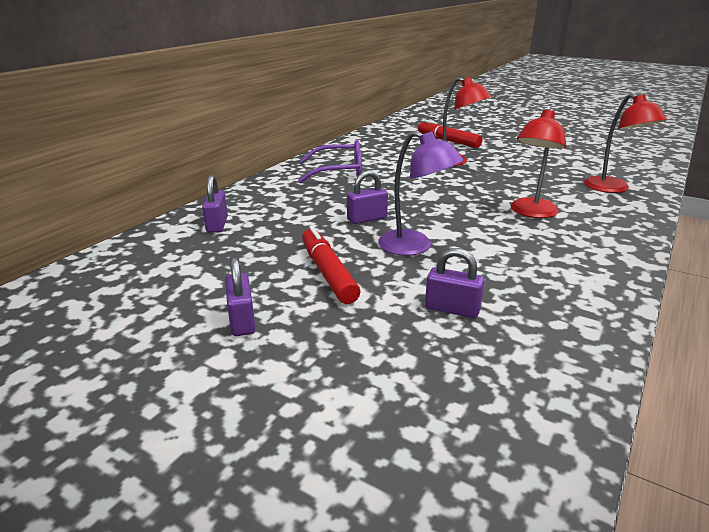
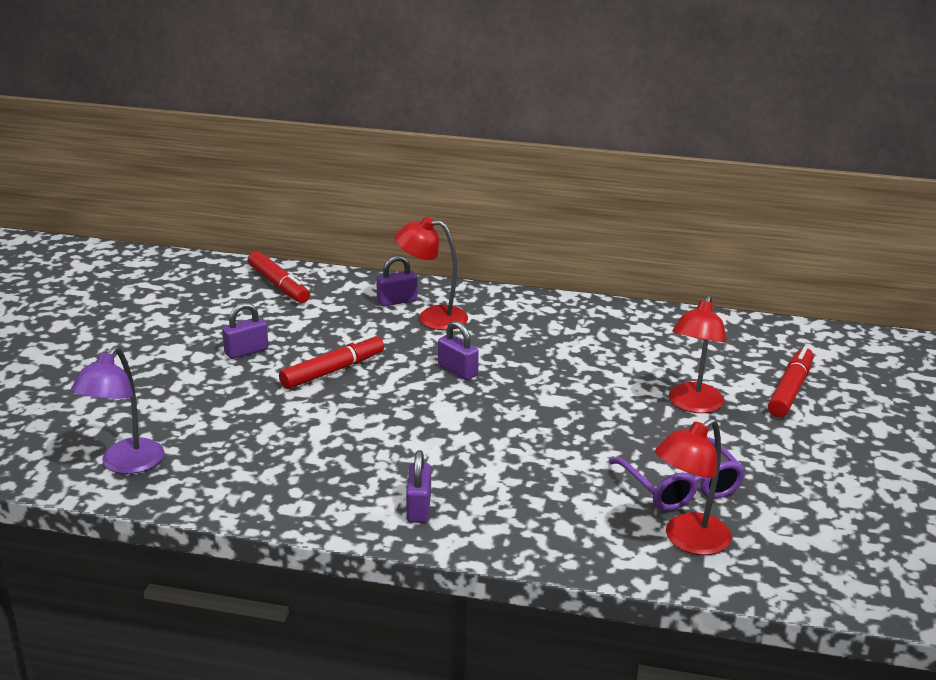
camera: 70 degrees right, 0 degrees up
purple glasses [298,140,362,183] -> purple glasses moved to [609,437,745,511]
purple lamp [378,131,464,255] -> purple lamp moved to [71,346,164,474]
purple padlock [425,248,485,318] -> purple padlock moved to [406,450,431,523]
red lamp [510,108,566,218] -> red lamp moved to [395,217,468,330]
none -> red marker [248,251,310,303]

